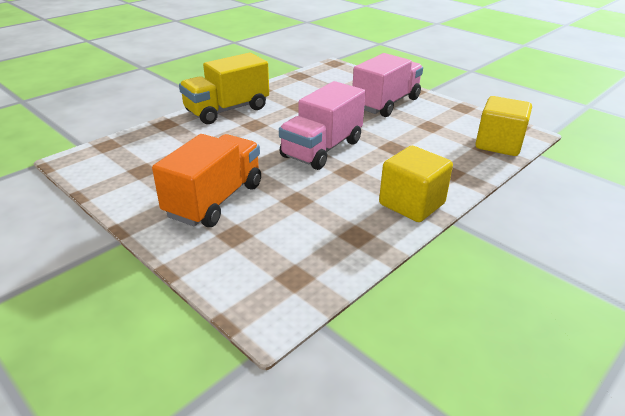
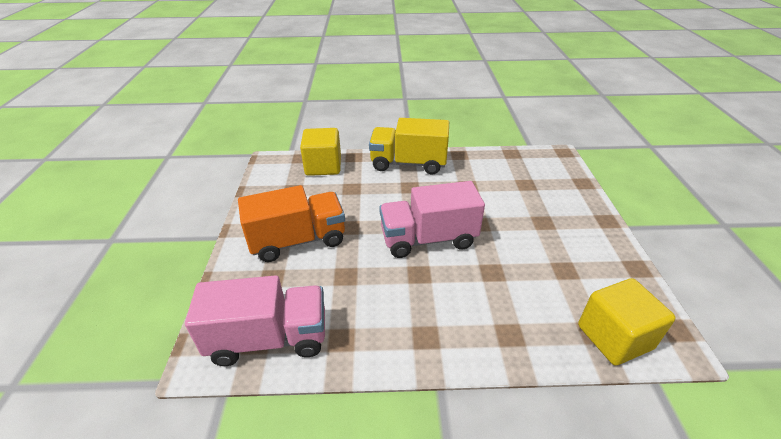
camera: 45 degrees right, 5 degrees up
pink truck [353,53,423,117] -> pink truck moved to [185,275,325,366]
yellow cube [379,146,453,222] -> yellow cube moved to [300,128,341,176]

